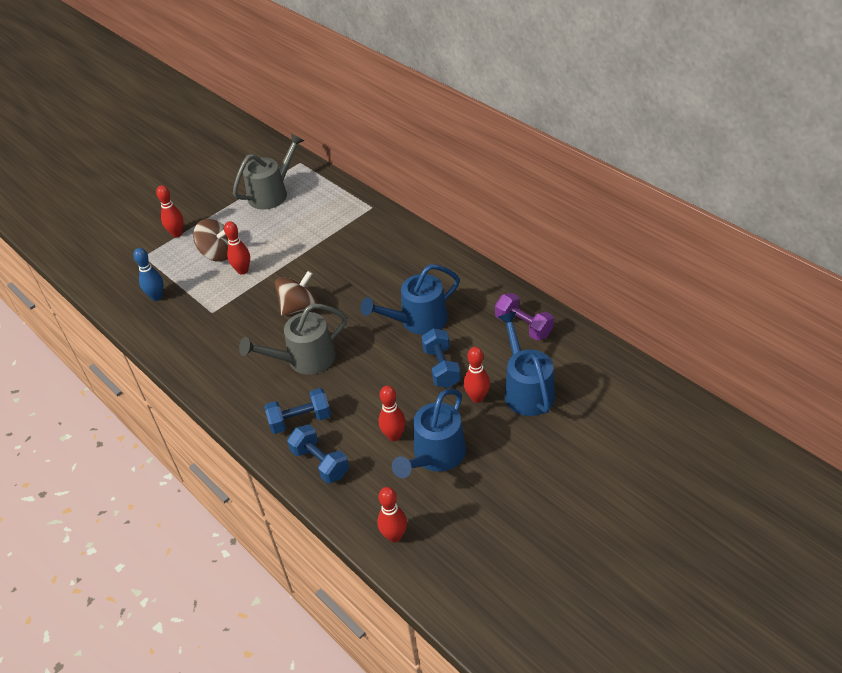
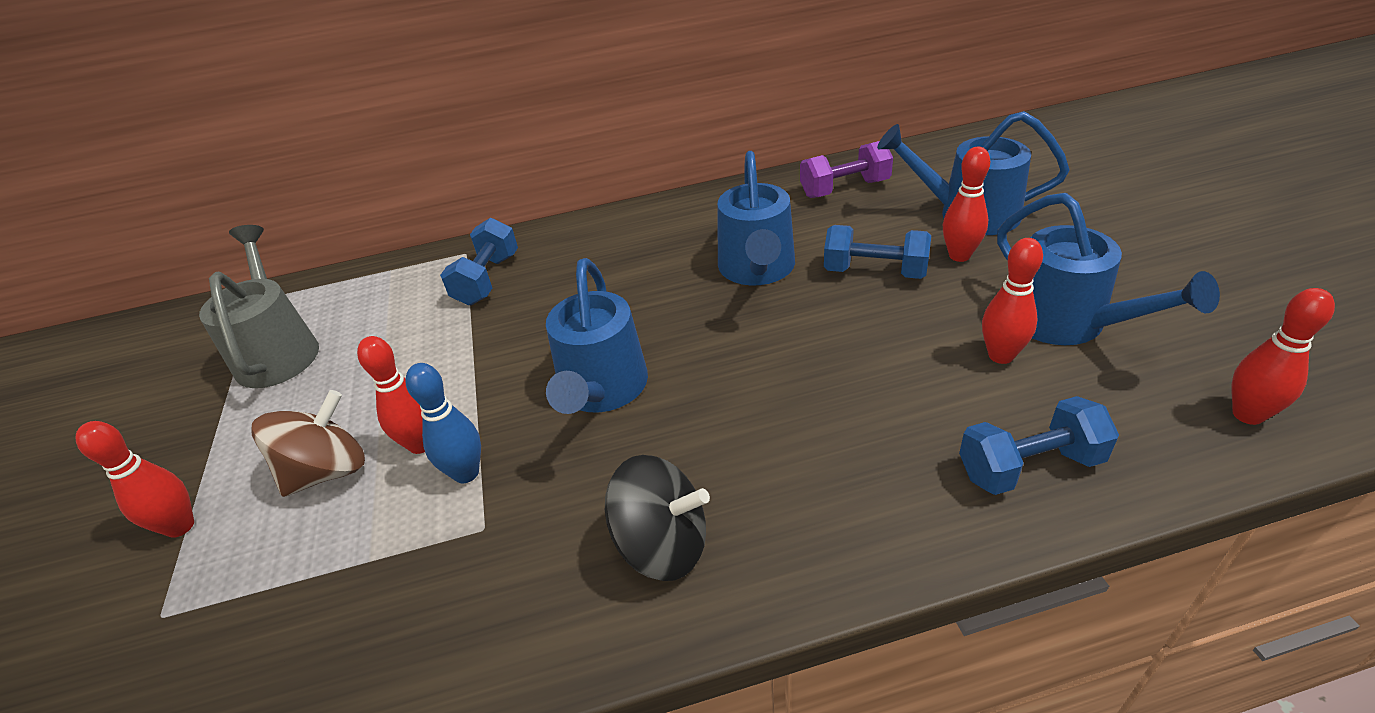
camera: 60 degrees left, 5 degrees down
blue bowling pin [133,248,163,301] -> blue bowling pin moved to [405,363,481,483]
grey watering can [239,304,347,374] -> none
blue dumbbell [264,388,331,434] -> blue dumbbell moved to [440,218,518,305]
brown spinning top [275,271,318,316] -> blue watering can [546,258,648,414]
none -> black spinning top [605,455,710,581]

